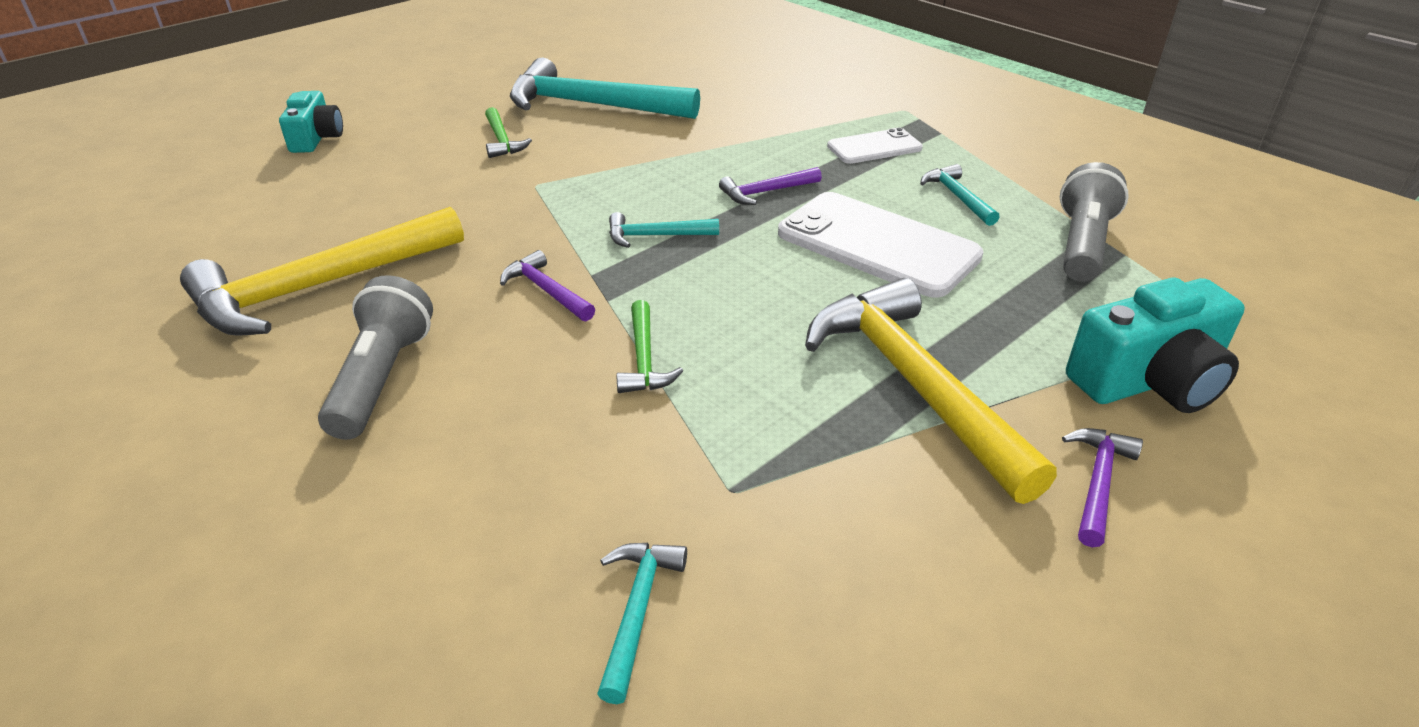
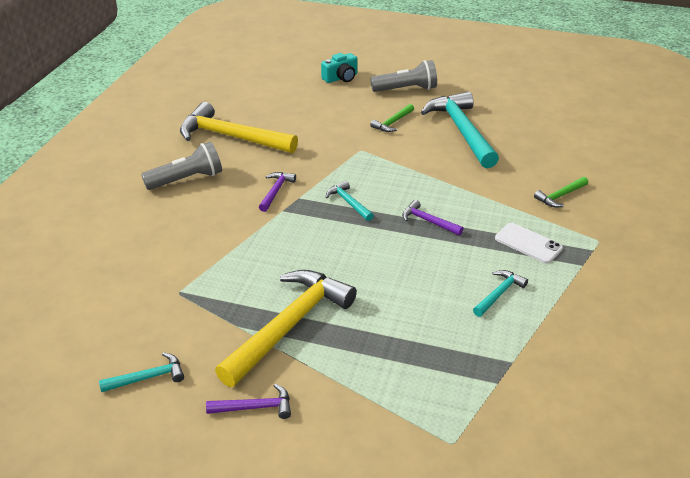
camera: 60 degrees right, 0 degrees up
turquoise hammer [597,543,687,704] -> turquoise hammer moved to [99,352,184,392]
green hammer [617,300,683,393] -> green hammer moved to [534,177,588,207]
white phone [778,192,983,298] -> none
grey flashlight [1060,162,1129,282] -> grey flashlight moved to [371,60,437,92]
turquoise camera [1066,277,1245,413] -> none

